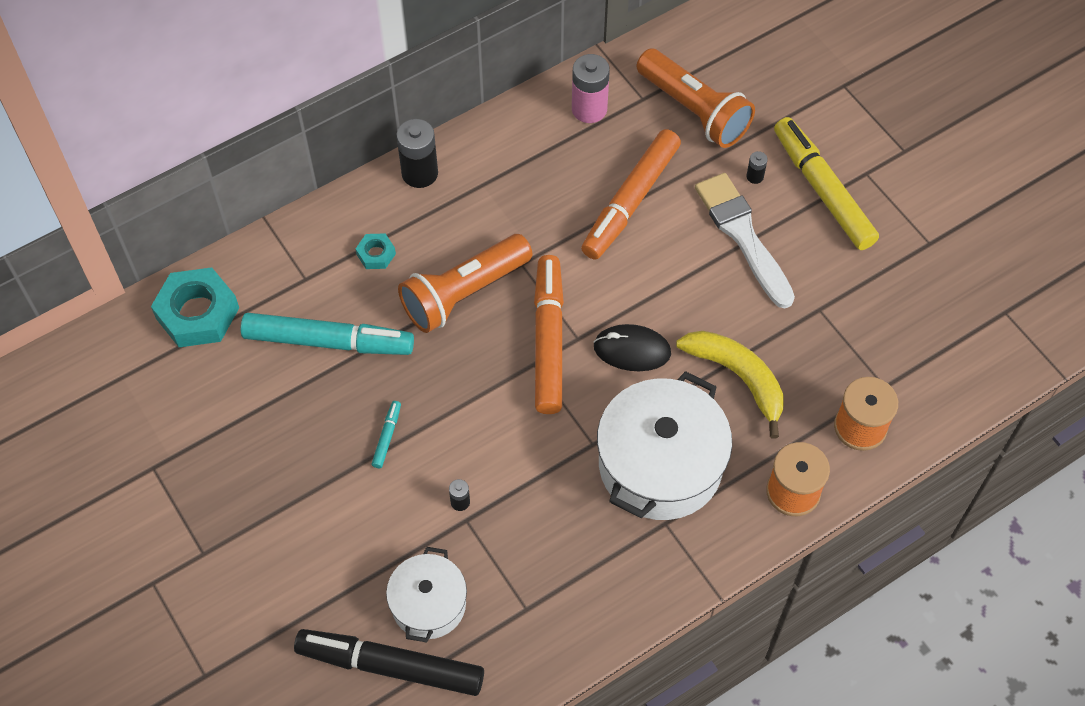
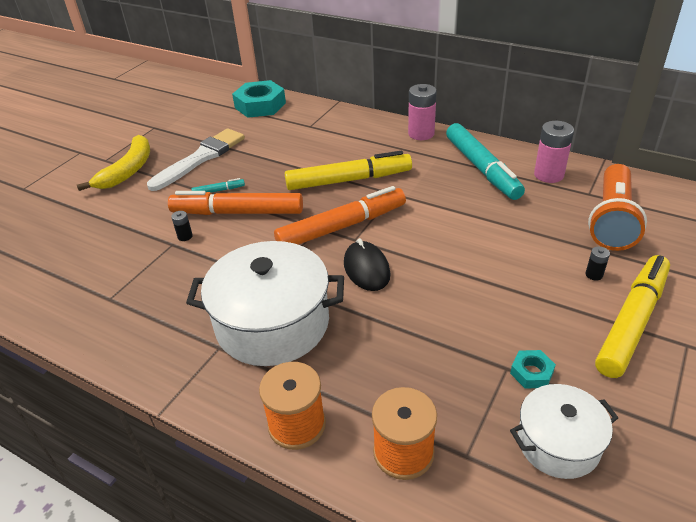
camera: 65 degrees right, 20 degrees down
turquoise marker [240,313,414,355] -> turquoise marker moved to [446,123,525,200]
black marker [294,629,484,696] -> none
turquoise nut [356,234,396,269] -> turquoise nut moved to [510,350,556,388]
white pot [386,547,467,643] -> white pot moved to [510,384,618,479]
black battery [396,119,438,188] -> pink battery [408,84,437,140]
orange flashlight [398,234,532,333] -> yellow marker [285,151,412,190]
orange marker [581,129,681,260] -> orange marker moved to [168,191,303,215]
yellow banana [676,331,784,438] -> yellow banana moved to [77,135,150,191]
white brush [695,173,795,308] -> white brush moved to [147,128,245,191]

